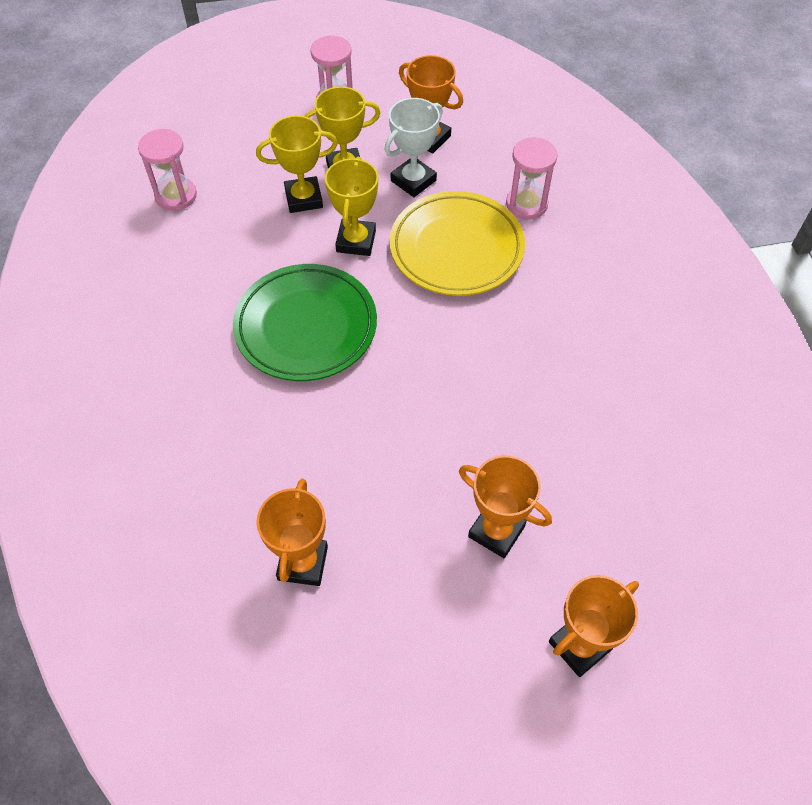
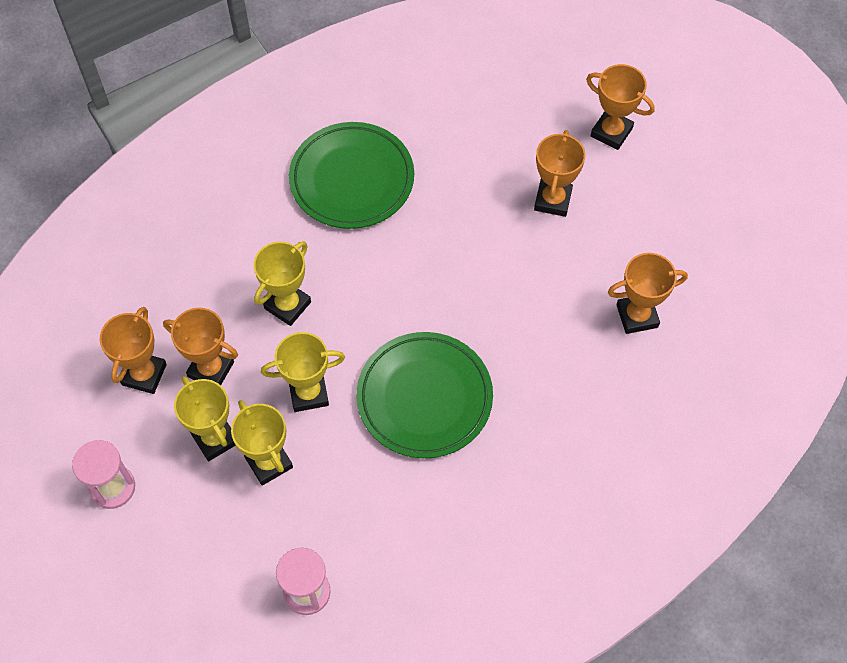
camera: 110 degrees left, 5 degrees up
white trophy [385,98,443,197] -> orange trophy [163,308,238,385]
yellow plate [390,191,525,296] -> yellow trophy [253,241,311,326]
pink hourglass [506,137,558,220] -> none
none -> green plate [289,122,414,229]

